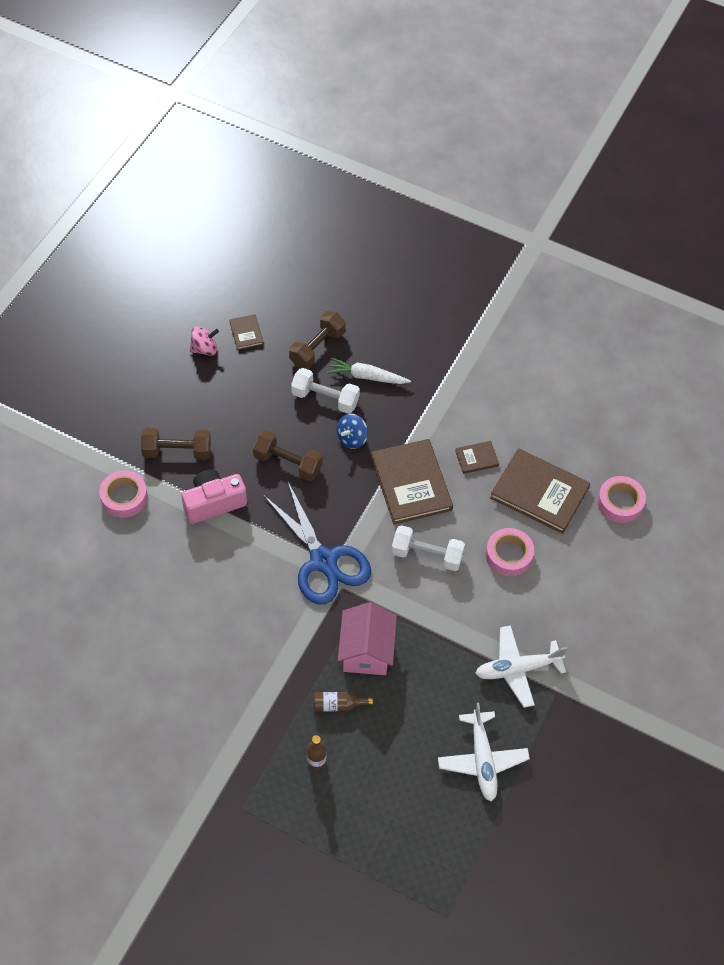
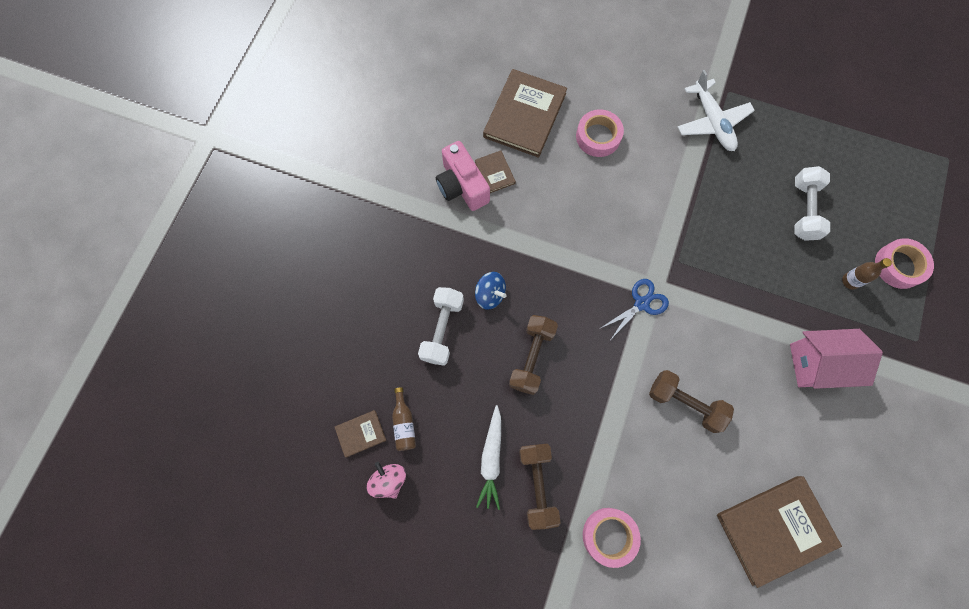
camera: 95 degrees left, 15 degrees up
pink camera [181,470,247,524] -> pink camera moved to [436,141,490,211]
blue scissors [263,482,371,605] -> blue scissors [601,279,669,339], size x0.52
brown dumbbell [289,311,345,369] -> brown dumbbell moved to [649,370,734,433]
brown bottle [313,692,373,712] -> brown bottle moved to [392,387,416,451]
white carrot [327,358,411,384] -> white carrot moved to [476,405,501,510]
pink house [338,602,397,675] -> pink house moved to [790,329,883,389]
brown book [371,439,453,524] -> brown book moved to [717,476,842,588]
white dumbbell [391,525,465,571] -> white dumbbell moved to [795,166,830,241]
white plane [438,702,530,801] -> none
pink tape [597,476,646,523] -> pink tape moved to [875,238,934,289]

